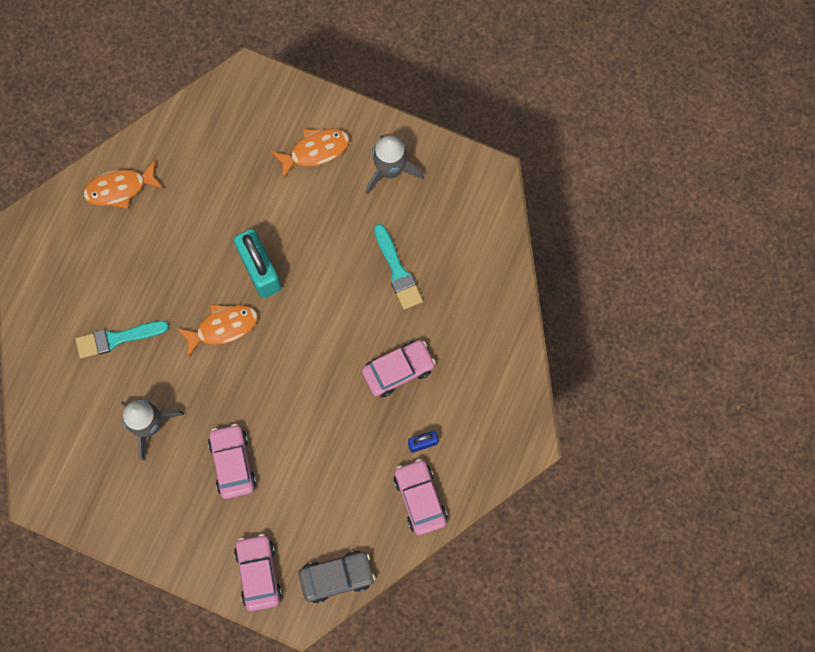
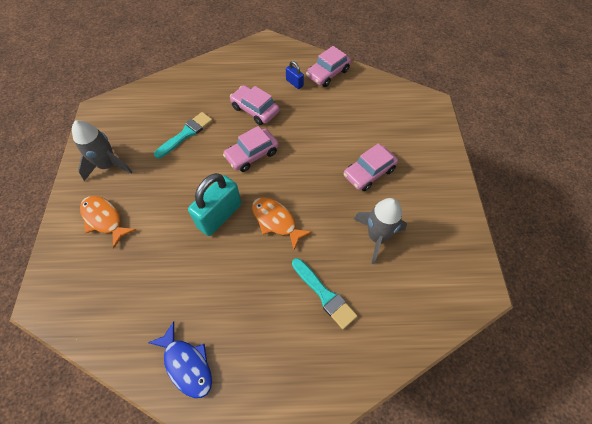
camera: 115 degrees left, 15 degrees down
orange fish [83,160,164,209] -> blue fish [148,321,212,398]
pink car [234,534,282,611] -> pink car moved to [223,126,279,172]
grey car [298,551,375,603] -> none

